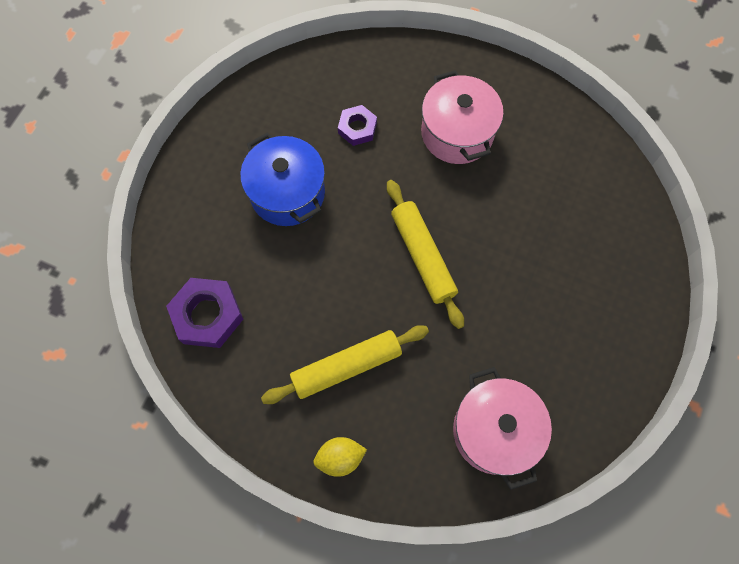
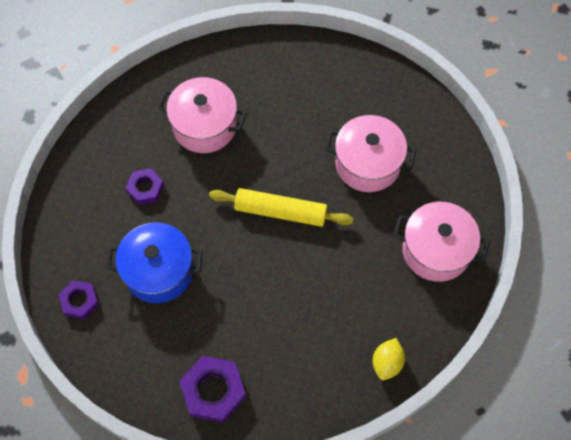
camera: 55 degrees left, 5 degrees down
yellow rolling pin [261,325,429,404] -> none
none -> purple nut [59,281,99,319]
none -> pink pot [325,115,417,192]

